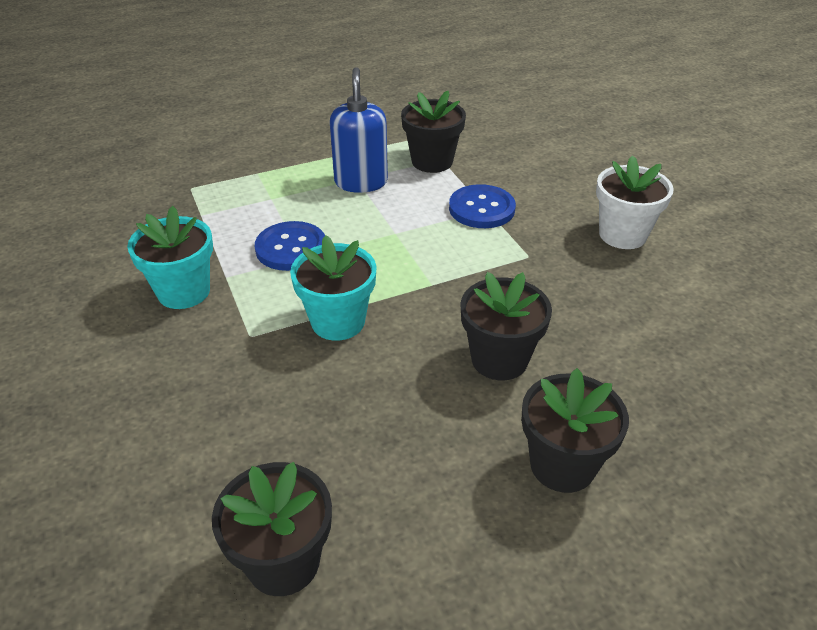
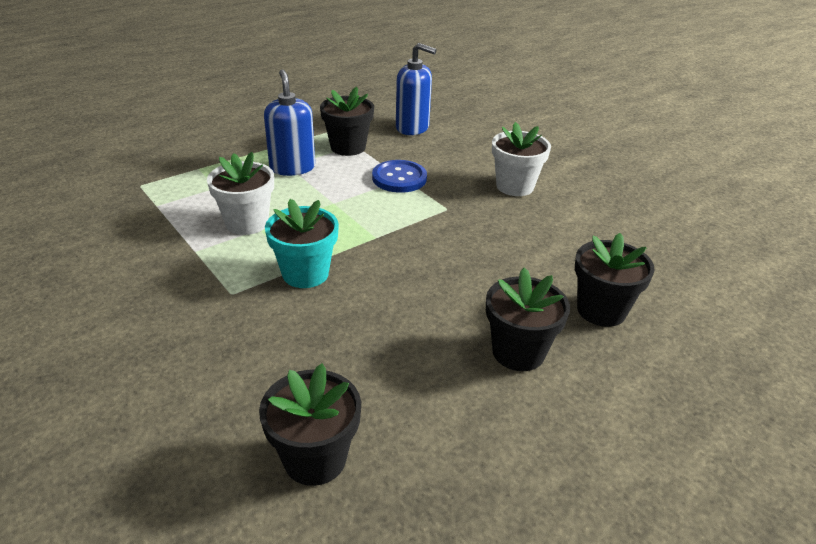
camera: 15 degrees left, 5 degrees down
turquoise flower pot [127,206,213,309] -> none
blue button [255,221,325,271] -> white flower pot [207,152,274,235]
black flower pot [460,272,552,380] -> black flower pot moved to [575,233,655,327]
none -> blue soap dispenser [396,43,437,135]

